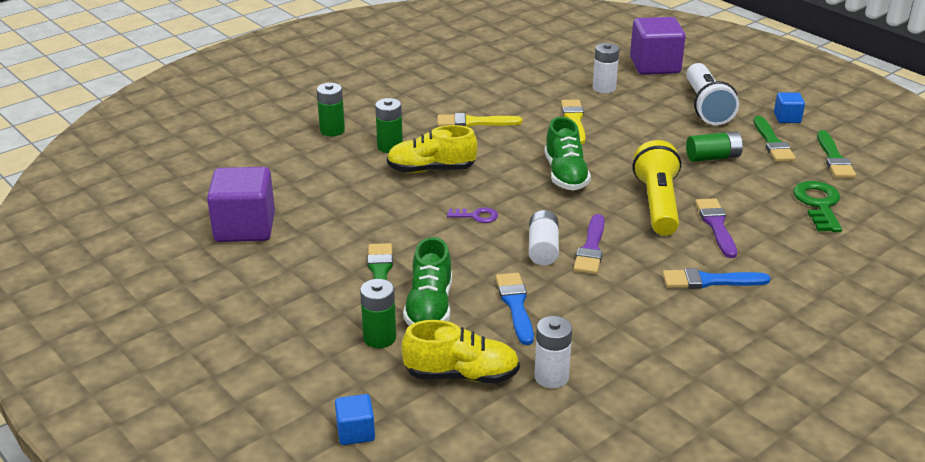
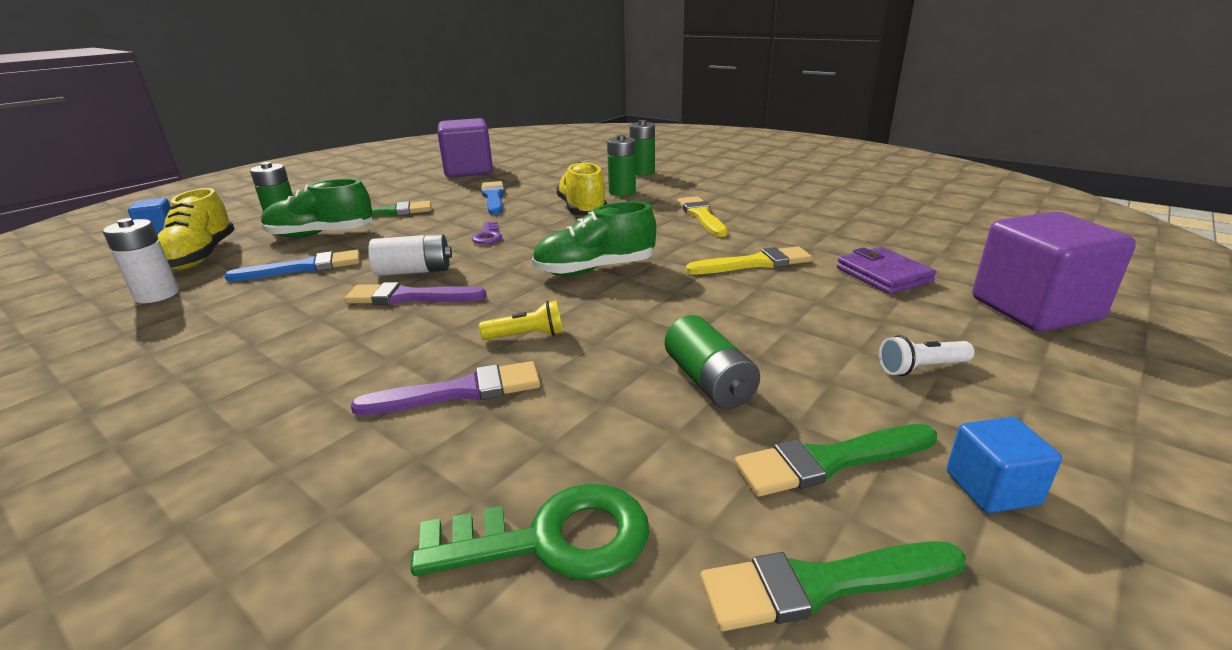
camera: 80 degrees right, 5 degrees down
white battery [593,43,619,93] -> purple wallet [837,247,937,294]
yellow flashlight [632,140,681,236] -> yellow flashlight [479,301,563,340], size x0.44
blue brush [663,268,771,289] -> blue brush moved to [481,181,505,215]
white flashlight [686,63,739,125] -> white flashlight [879,335,974,376], size x0.44

